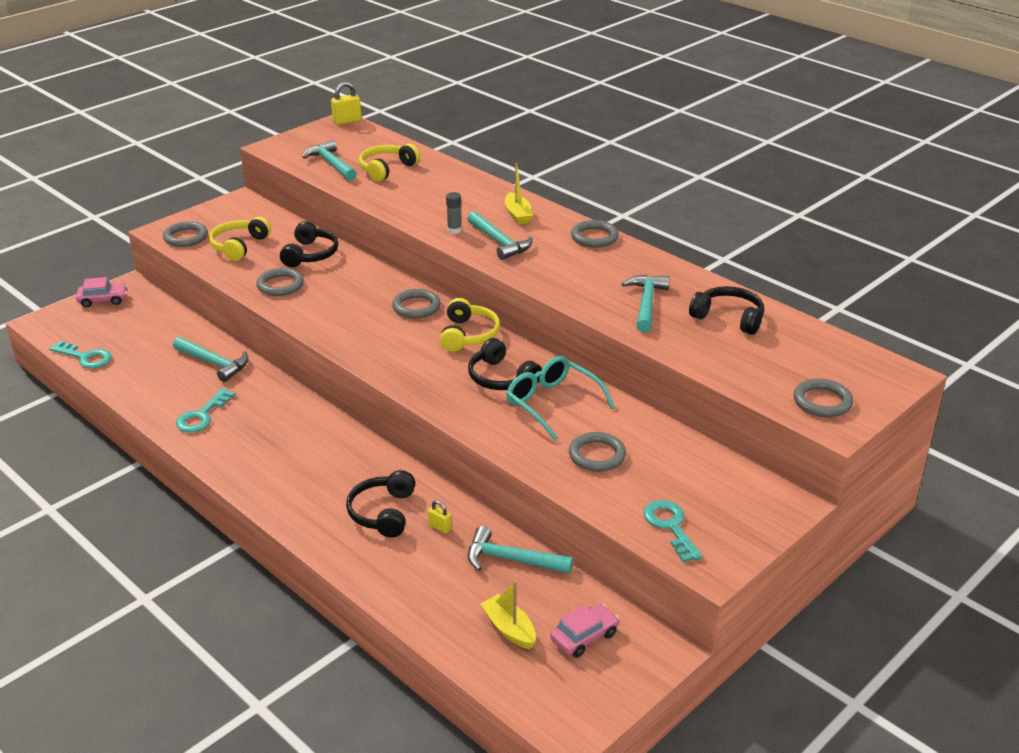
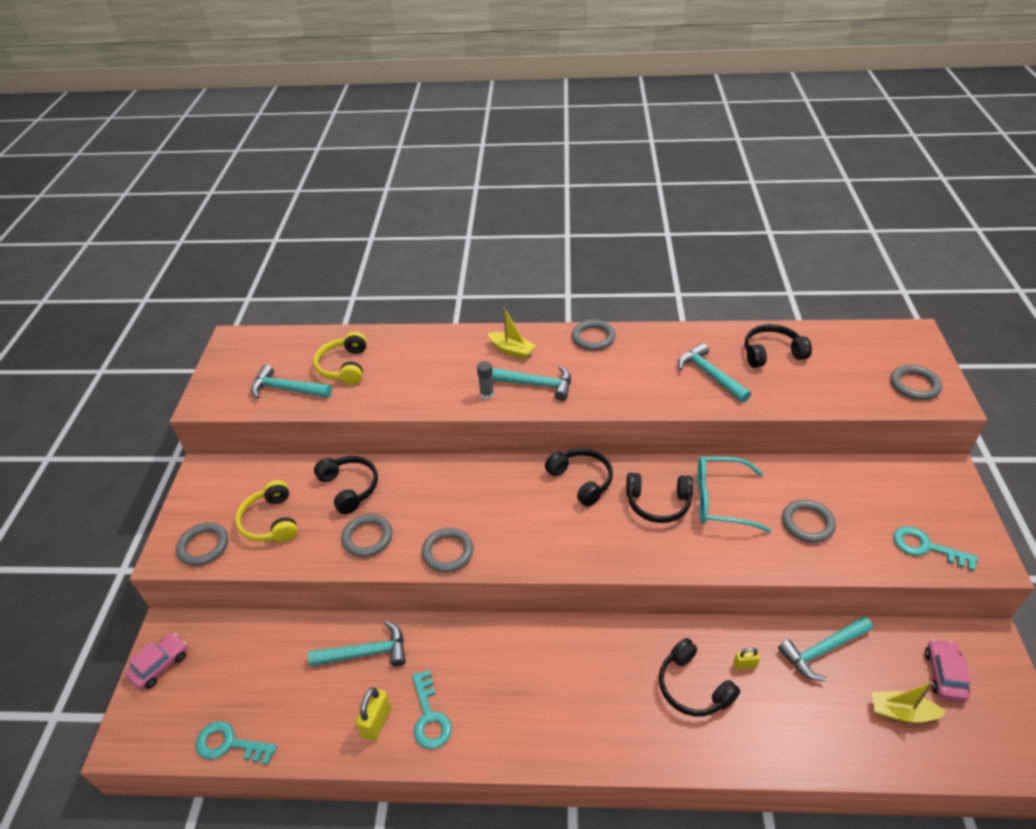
camera: 40 degrees left, 10 degrees up
turquoise key [49,341,112,368] -> turquoise key turned 150 degrees counterclockwise [196,721,277,765]
yellow padlock [331,82,361,125] -> yellow padlock moved to [355,687,391,741]
grey ring [392,289,441,319] -> grey ring moved to [422,528,473,573]
yellow headphones [440,298,500,352] -> black headphones [545,448,613,507]

